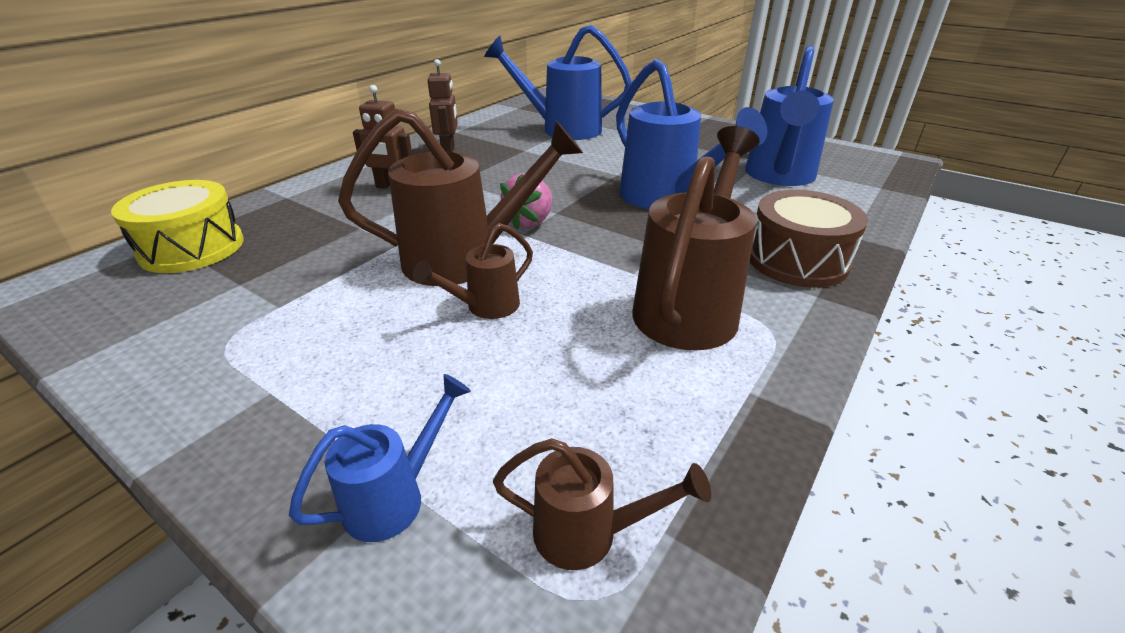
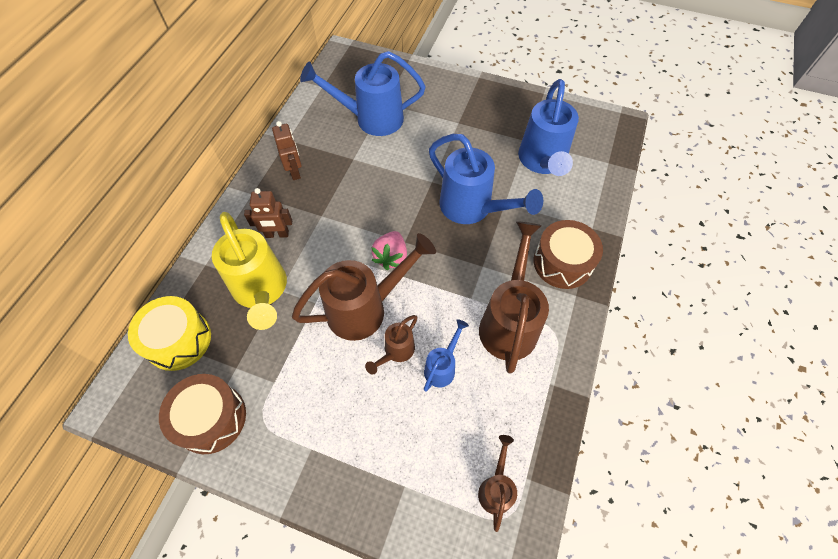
camera: 15 degrees left, 25 degrees up
blue watering can [289,374,471,542] -> blue watering can moved to [424,319,469,392]
brown watering can [493,438,711,570] -> brown watering can turned 75 degrees counterclockwise [478,435,517,532]
none -> brown drum [159,374,246,454]
none -> yellow watering can [212,212,287,330]

